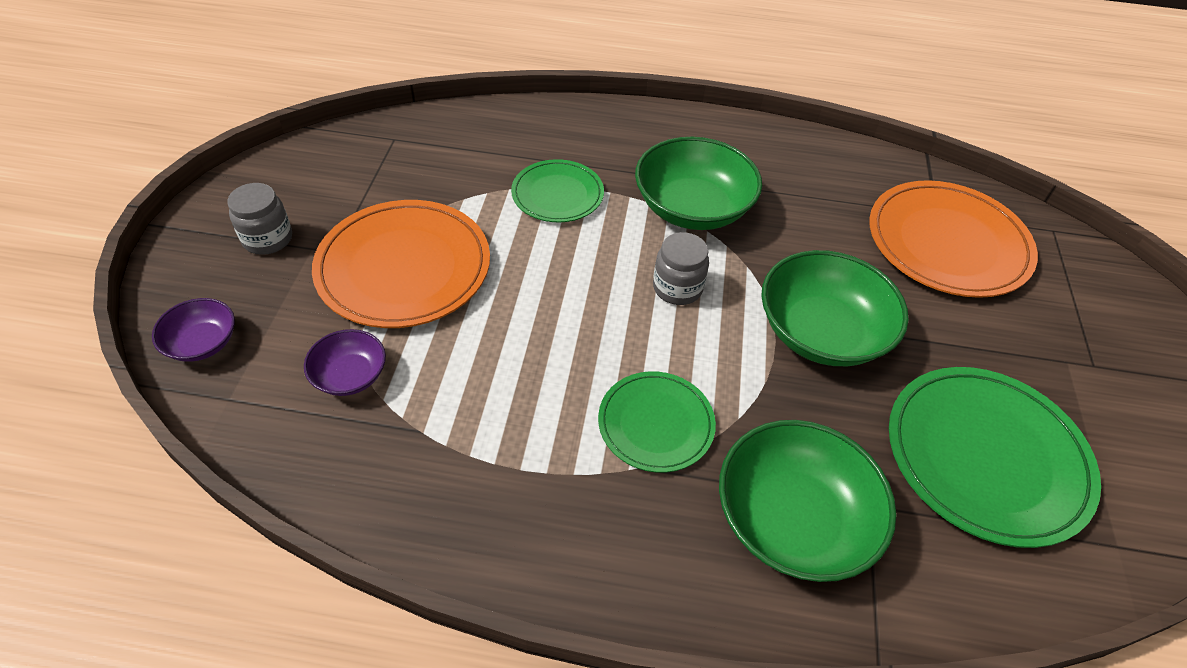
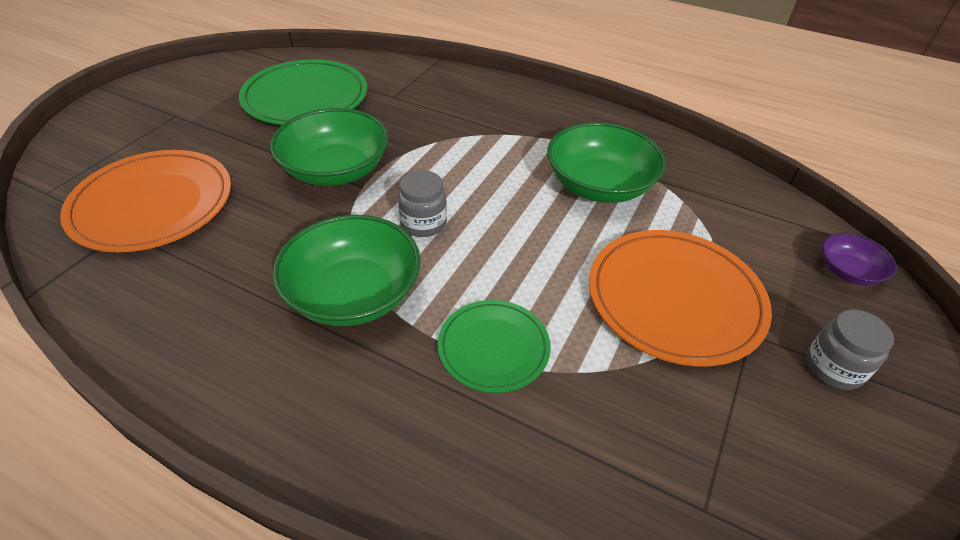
camera: 160 degrees left, 5 degrees down
purple bowl [304,329,386,396] -> none
green plate [598,371,716,473] -> none
green bowl [719,420,897,582] -> green bowl moved to [547,122,666,203]

